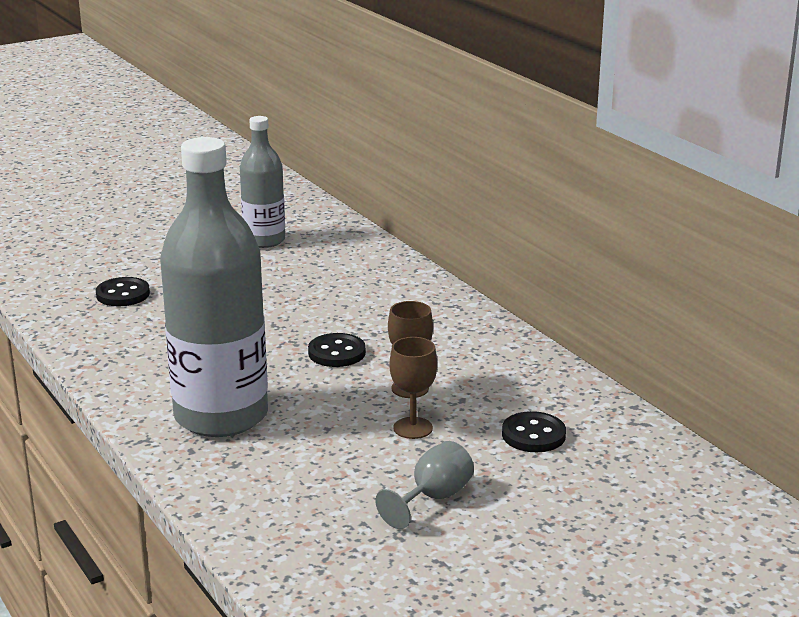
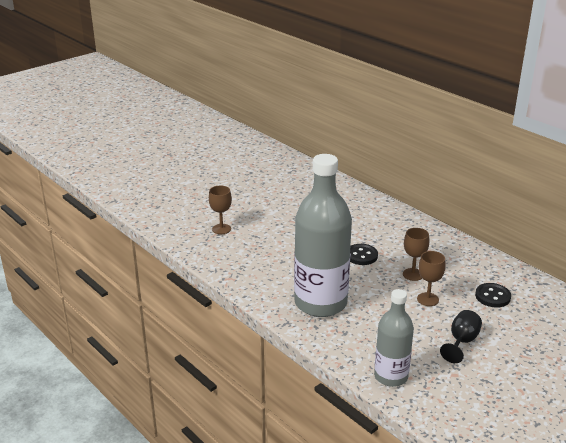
camera: 10 degrees left, 5 degrees up
black button [96,277,150,306] -> brown goblet [209,186,232,234]
grey bottle [240,116,285,248] -> grey bottle moved to [374,289,414,387]
grey goblet [375,441,474,529] -> black goblet [440,310,482,363]

